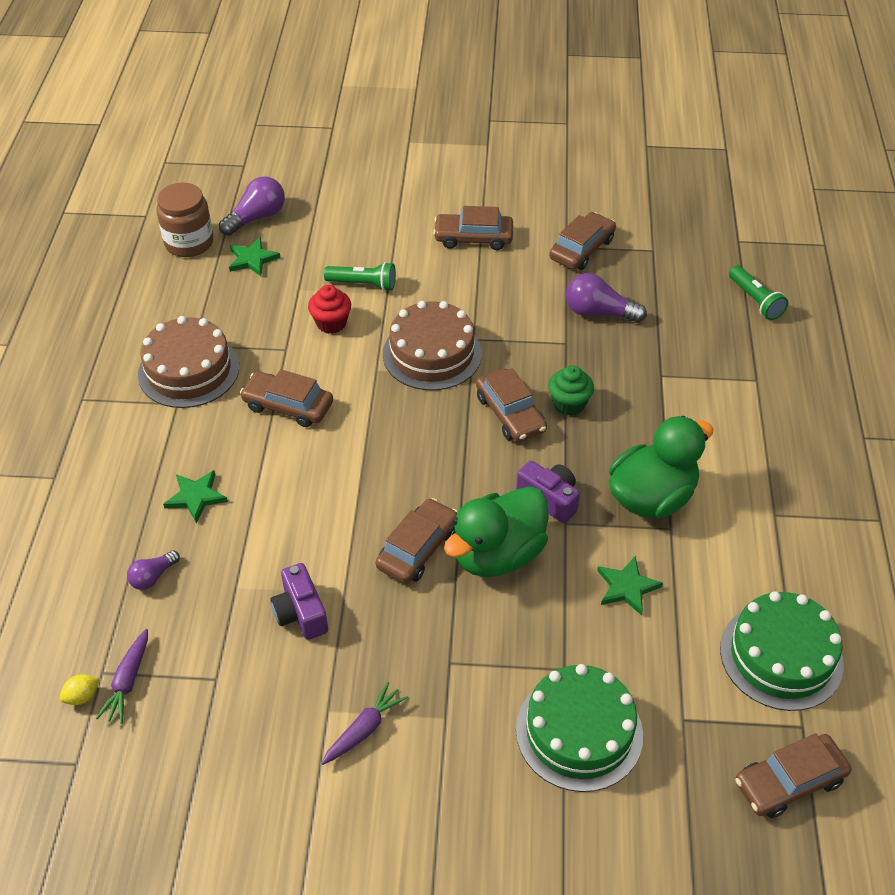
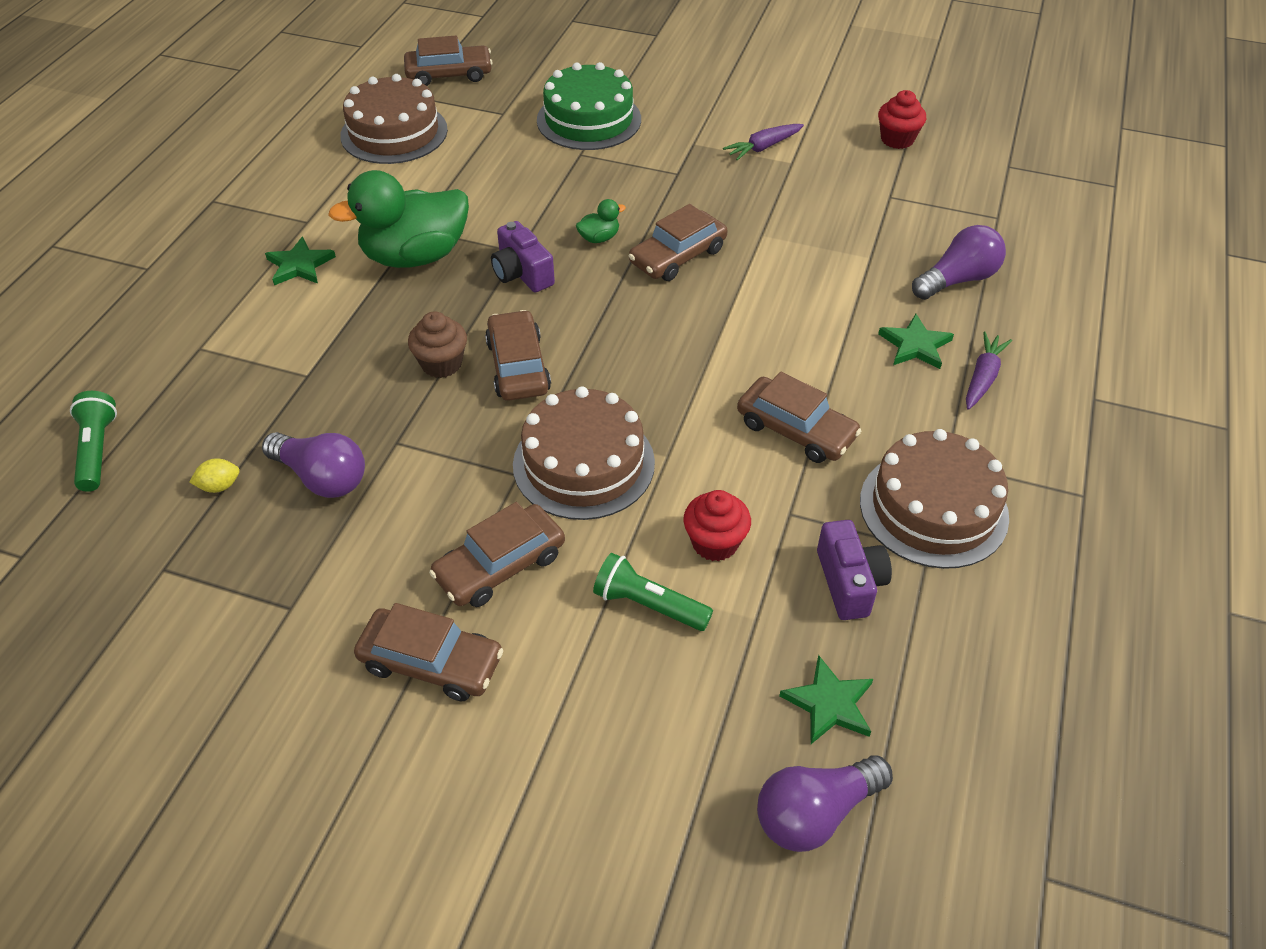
camera: 165 degrees left, 0 degrees up
yellow lemon [60,674,99,705] -> yellow lemon moved to [189,458,240,493]
purple carrot [96,629,148,724] -> purple carrot moved to [966,331,1012,410]
purple light bulb [127,550,180,590] -> purple light bulb [912,225,1006,300], size x1.69
brown jar [157,182,214,257] -> none
purple camera [270,563,328,640] -> purple camera moved to [817,520,892,620]
green duck [444,486,549,577] -> green duck [576,199,626,243], size x0.41
green cupcake [548,365,594,416] -> brown cupcake [408,311,467,378]
brown car [549,212,616,270] -> brown car moved to [429,502,565,607]
green star [597,556,663,615] -> green star moved to [265,236,336,285]
green cake [720,591,844,711] -> brown cake [340,74,448,164]
none -> red cupcake [878,90,926,149]

